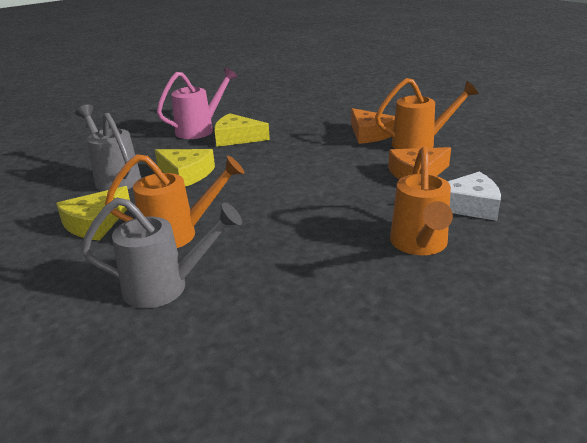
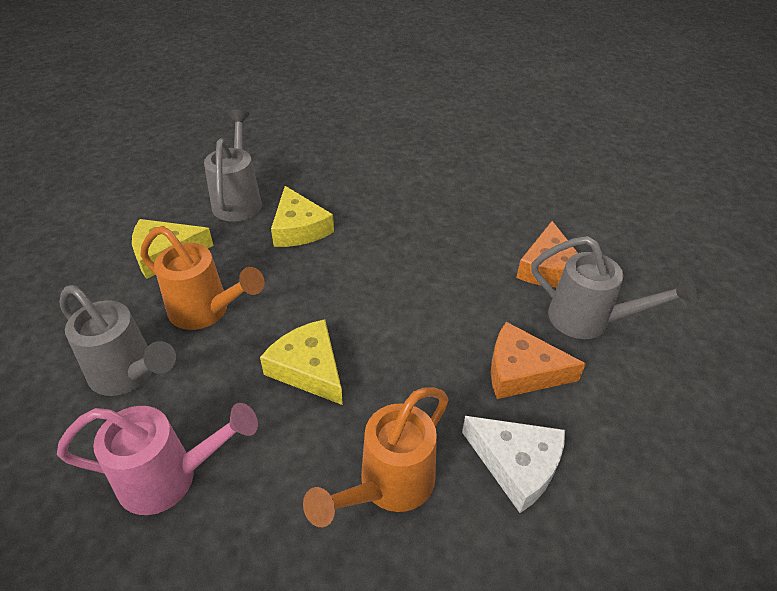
camera: 35 degrees right, 15 degrees up
pink watering can [157,67,238,139] -> pink watering can moved to [57,403,258,515]
yellow cheese [214,113,270,147] -> yellow cheese moved to [260,319,343,405]
orange watering can [375,78,479,149] -> grey watering can [531,236,697,339]

